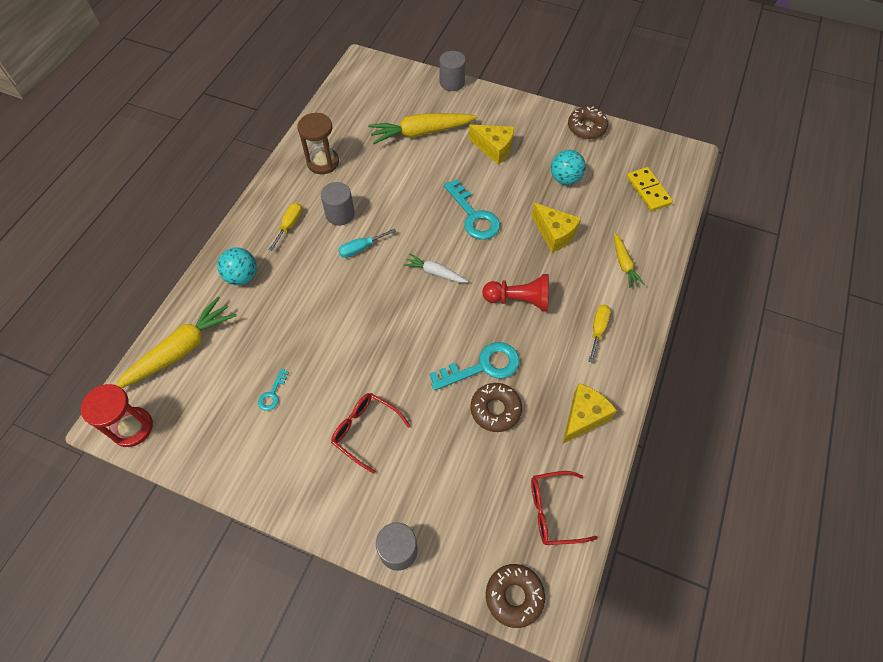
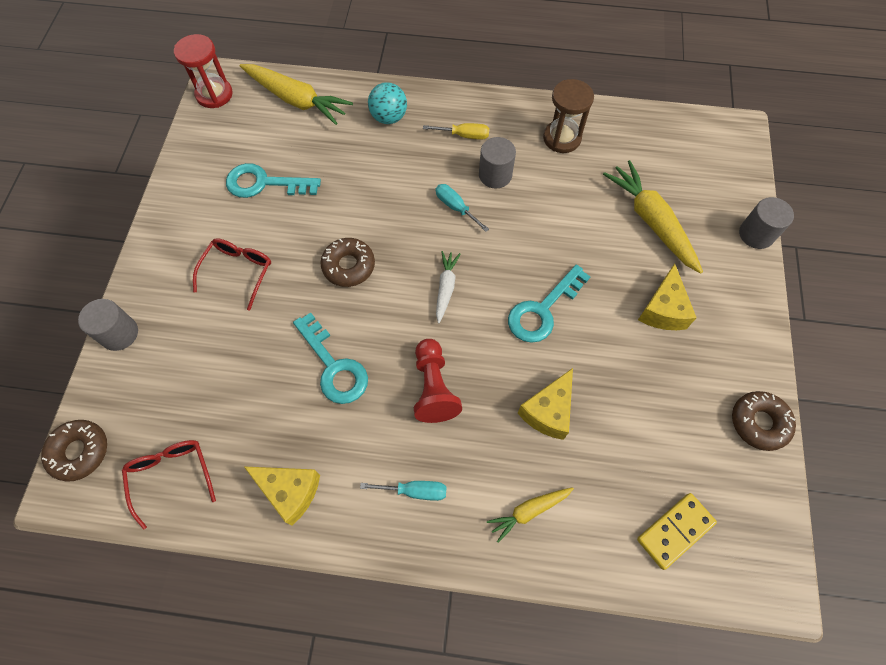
camera: 75 degrees right, 5 degrees up
turquoise key [258,369,289,411] -> turquoise key [226,163,321,198], size x2.05
brown donut [471,383,522,432] -> brown donut moved to [320,238,375,287]
turquoise ball [551,150,586,185] -> none
yellow screwdriver [588,305,611,363] -> turquoise screwdriver [360,481,447,501]

